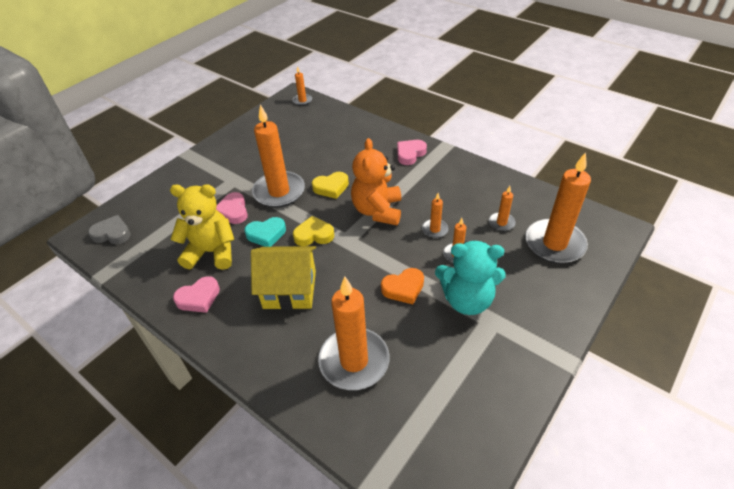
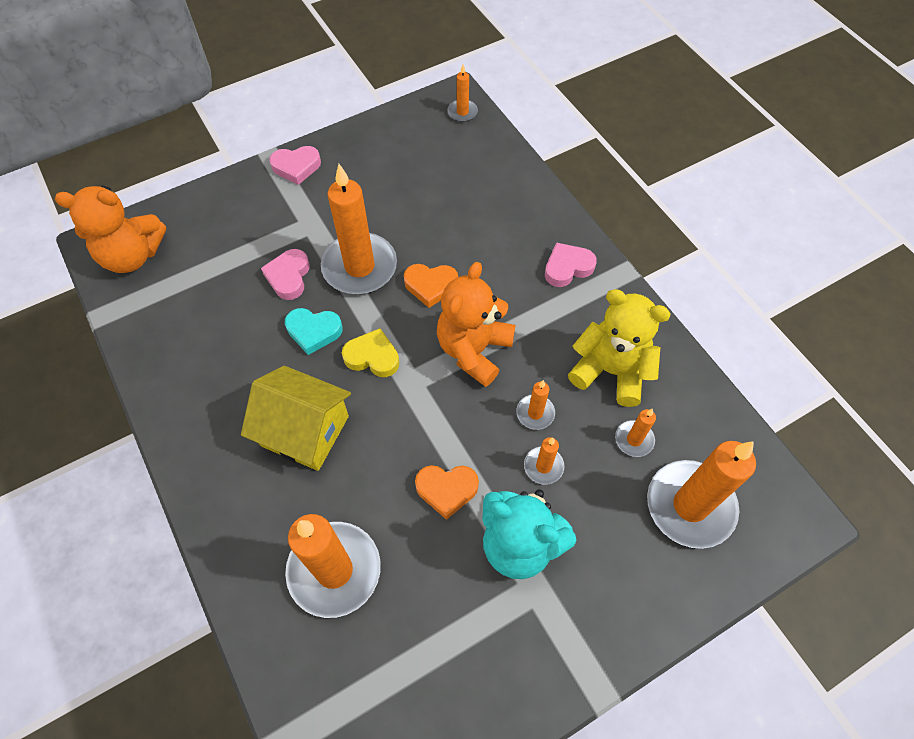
camera: 20 degrees right, 15 degrees up
grey heart [88,215,131,244] -> orange teddy bear [55,186,166,273]
yellow teddy bear [170,184,234,270] -> yellow teddy bear moved to [568,289,671,407]
pink heart [173,276,220,313] -> pink heart moved to [269,146,321,185]
yellow heart [312,172,349,199] -> orange heart [404,264,458,308]

